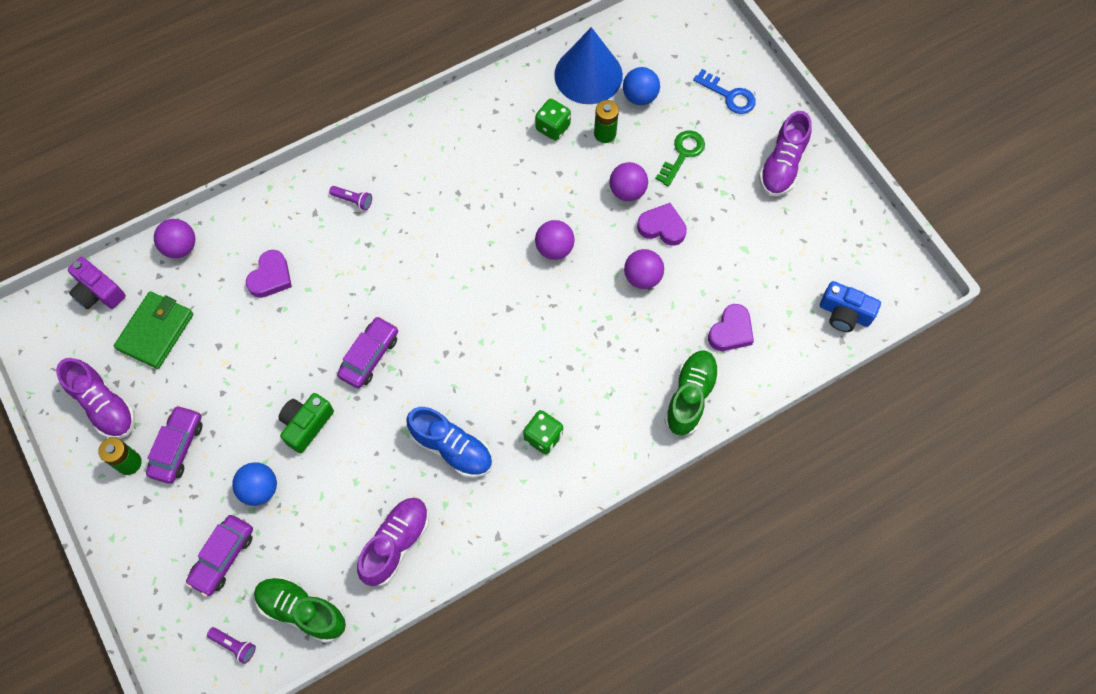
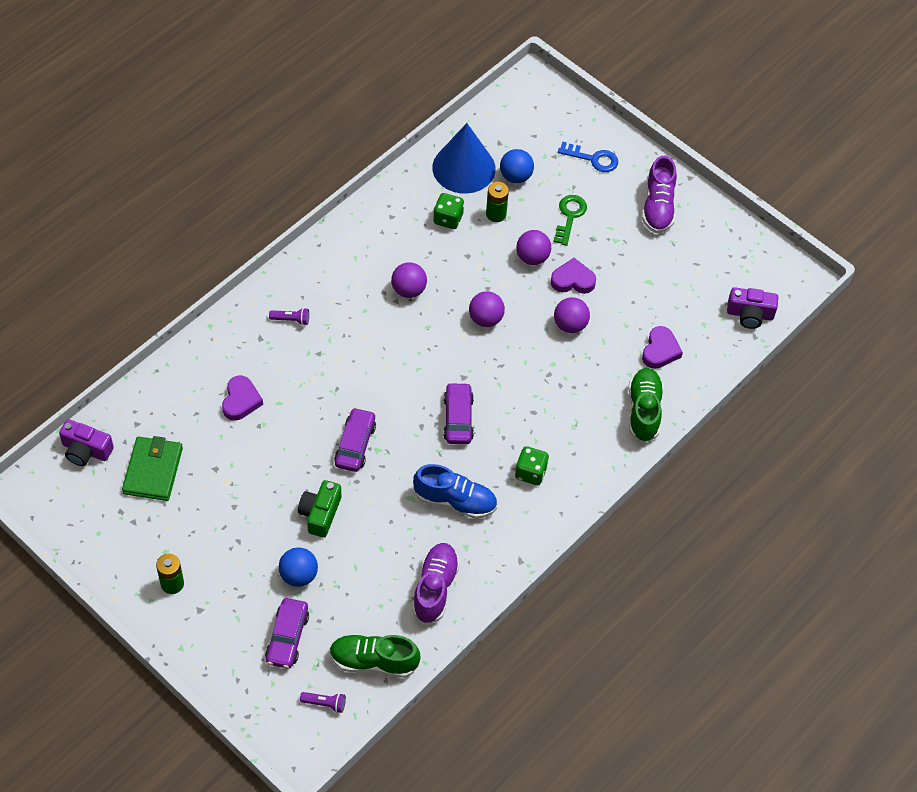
camera: 20 degrees left, 10 degrees down
purple shoe [56,358,135,439] -> none
purple car [146,405,202,484] -> purple car moved to [443,382,474,444]
purple ball [154,219,195,258] -> purple ball moved to [391,262,427,298]
blue camera [820,281,881,332] -> purple camera [727,287,778,329]

